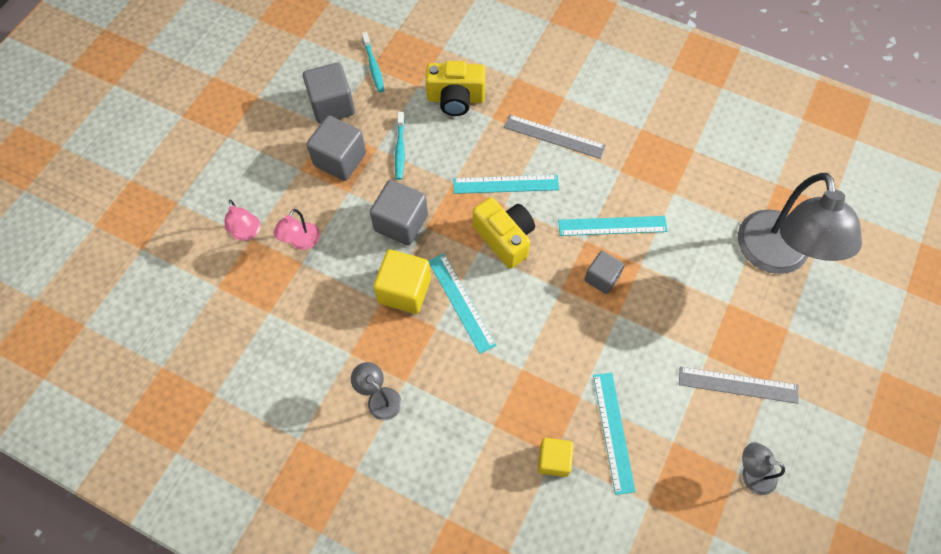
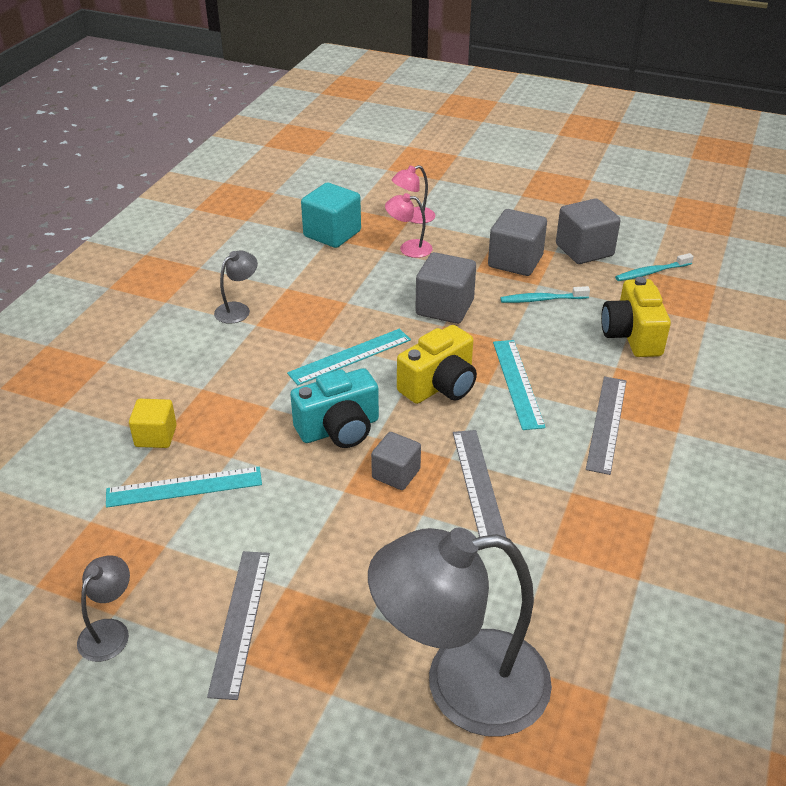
camera: 85 degrees right, 25 degrees down
yellow cube [373,250,431,314] -> none
turquoise ruler [558,216,668,236] -> grey ruler [453,430,507,538]
none -> turquoise camera [290,368,379,448]
none -> turquoise cube [301,183,361,248]

